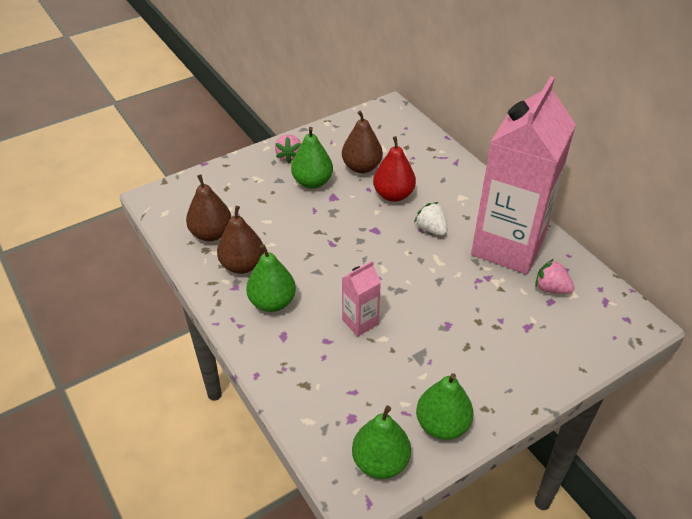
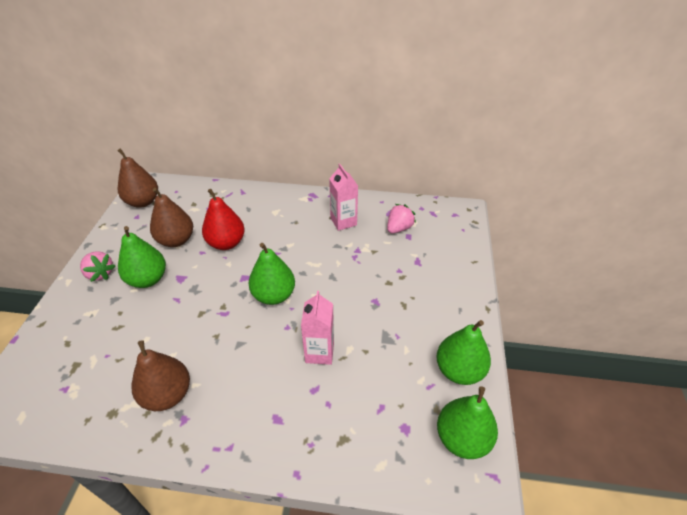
camera: 50 degrees left, 0 degrees up
brown pear [186,174,231,241] -> brown pear moved to [117,148,158,208]
green pear [246,244,296,312] -> green pear moved to [248,243,295,305]
white strawberry [414,202,448,236] -> none
pink carton [471,76,576,274] -> pink carton [329,164,358,231], size x0.41
pink strawberry [535,259,575,294] -> pink strawberry turned 150 degrees clockwise [387,204,416,234]

